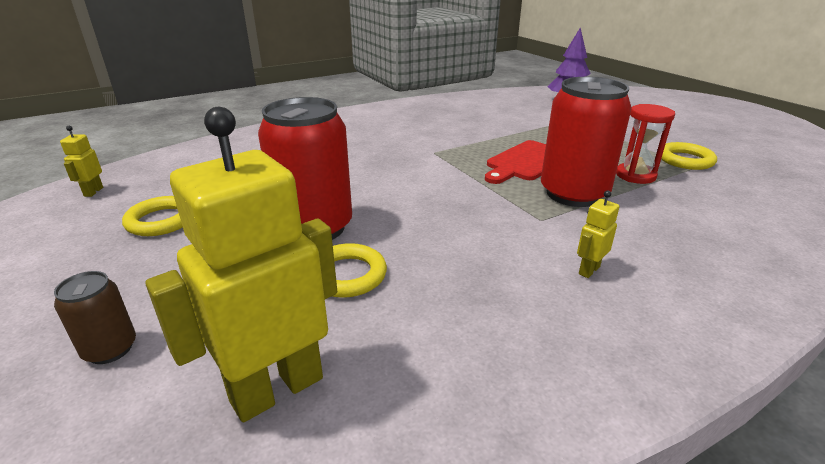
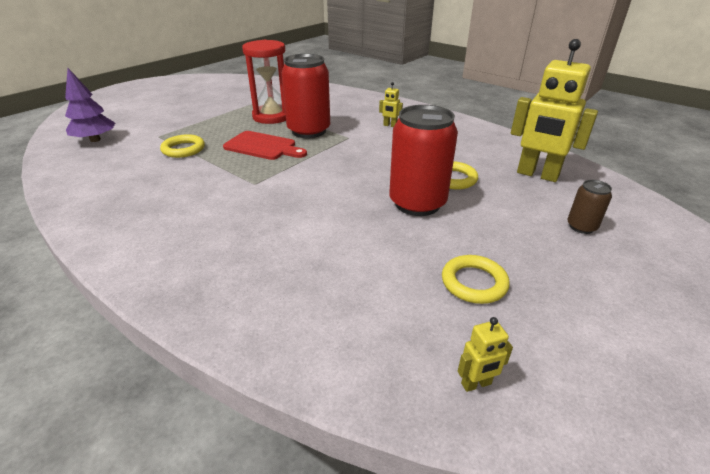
camera: 110 degrees left, 5 degrees up
red hourglass [616,104,675,184] -> red hourglass [242,40,286,124], size x1.58
yellow ring [661,142,717,170] -> yellow ring moved to [160,134,205,158]

